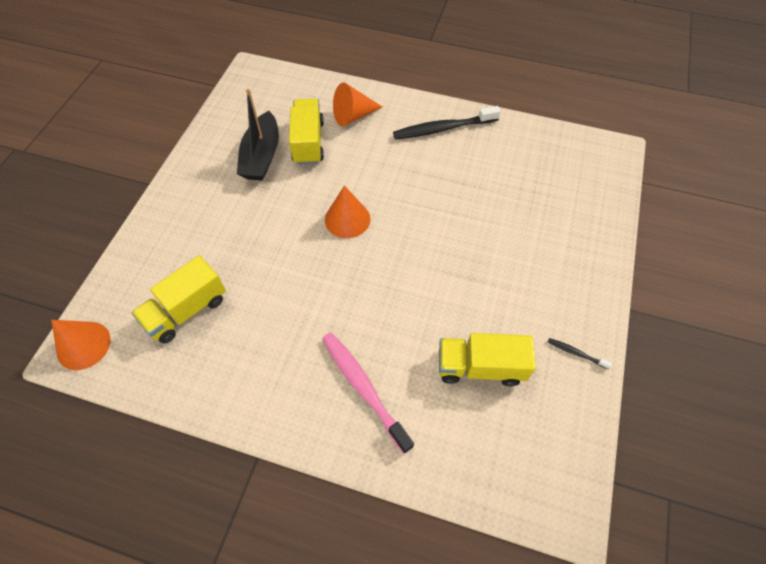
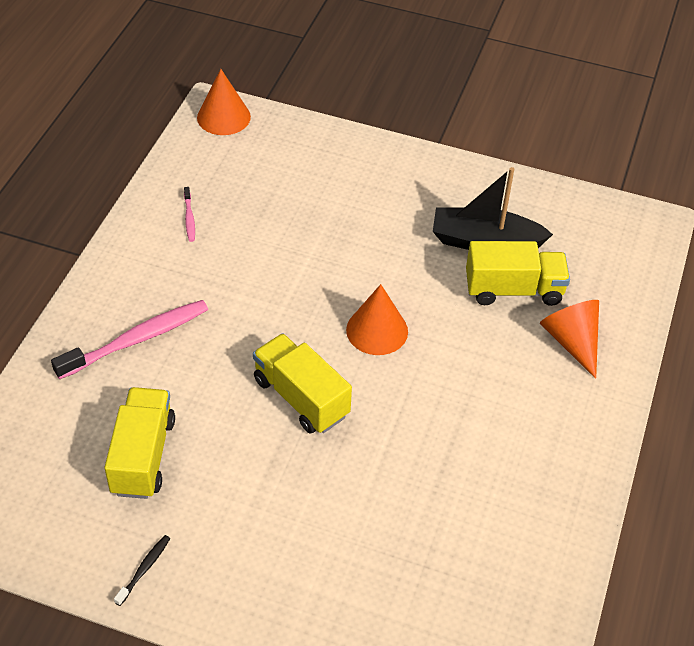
camera: 90 degrees right, 10 degrees down
yellow truck [132,255,226,343] -> yellow truck moved to [253,333,352,433]
black toothbrush [393,106,501,139] -> none
none -> pink toothbrush [184,187,195,242]

